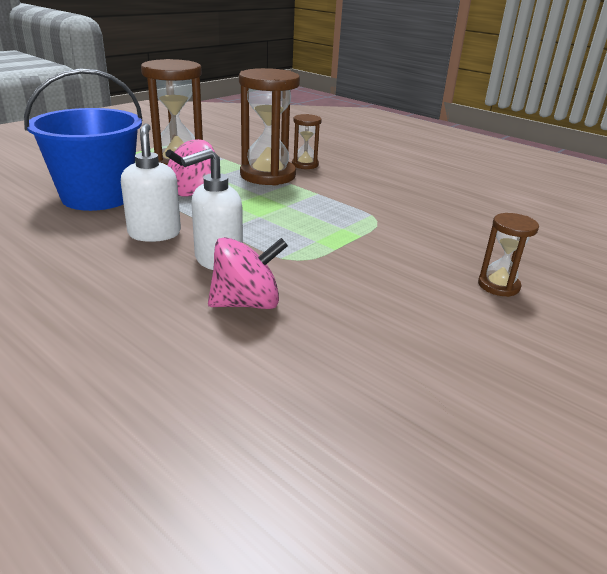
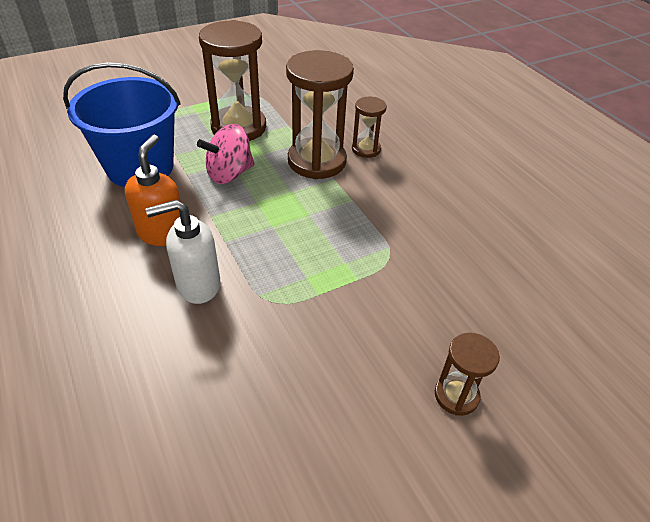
camera: 20 degrees right, 15 degrees up
white soap dispenser [121,123,181,242] -> orange soap dispenser [125,134,181,246]
pink spinning top [208,237,288,309] -> none

